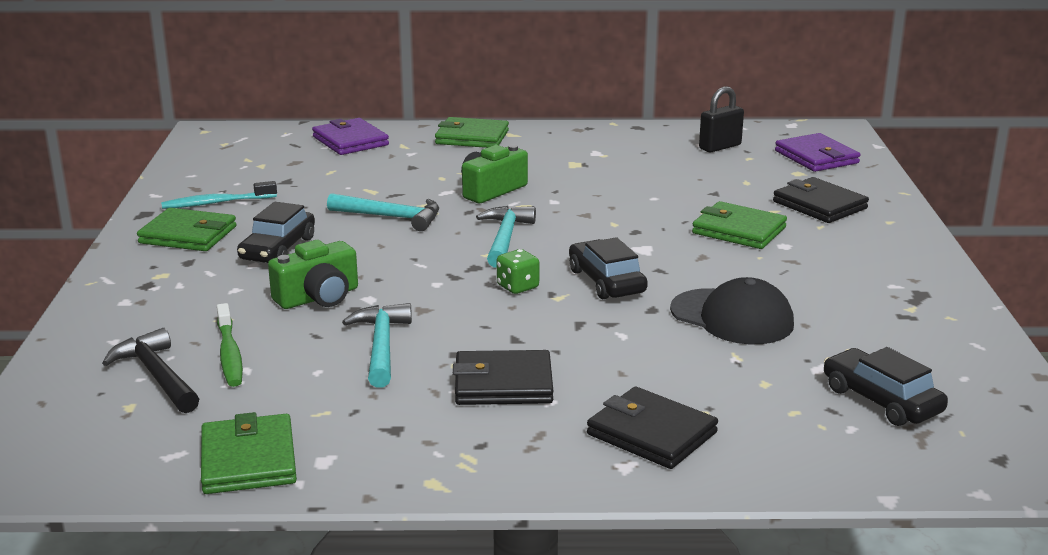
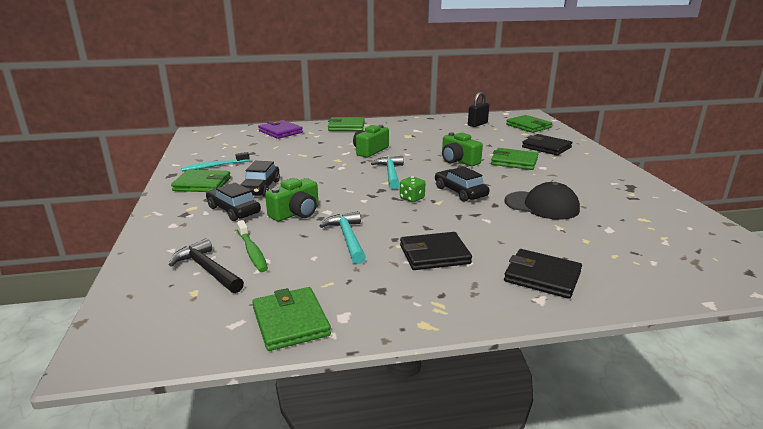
camera: 10 degrees left, 0 degrees up
turquoise hammer [327,193,439,231] -> none
purple wallet [775,133,860,172] -> green wallet [506,115,552,133]
black car [824,347,948,426] -> black car moved to [206,182,261,221]
none -> green camera [442,132,483,166]

